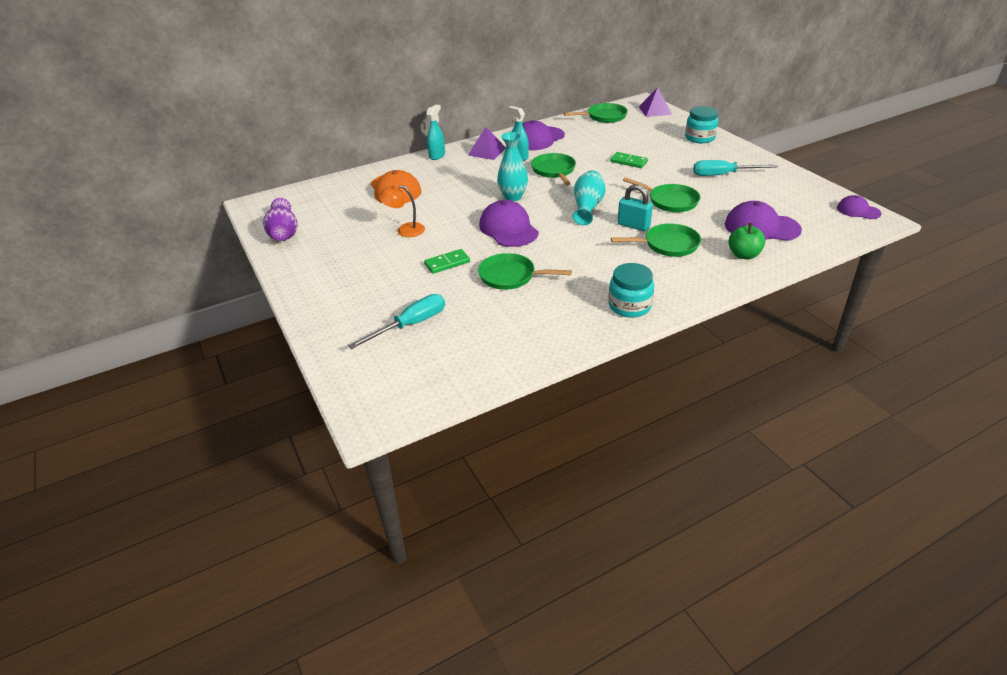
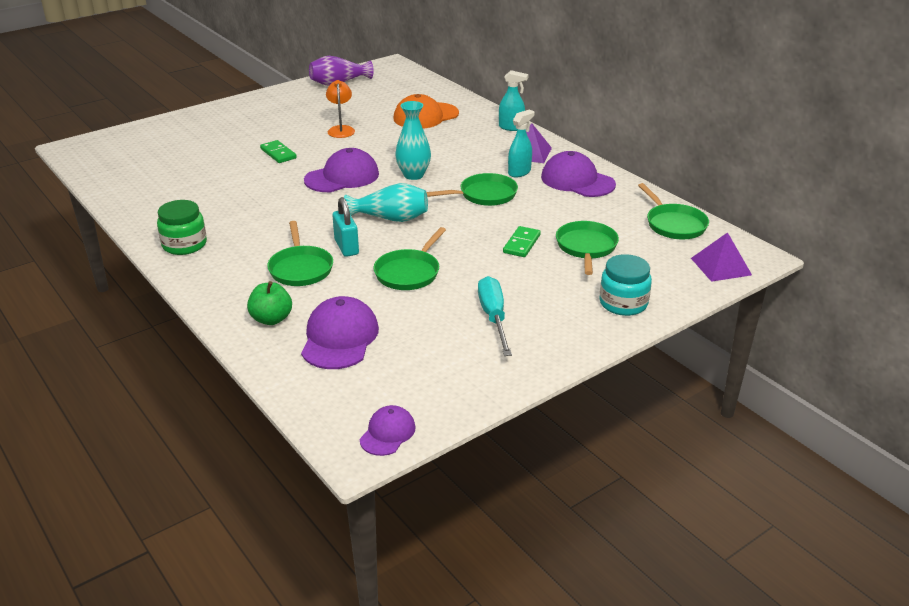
camera: 80 degrees right, 5 degrees down
turquoise screwdriver [348,294,445,349] -> none
green pan [478,253,572,290] -> green pan moved to [556,221,619,275]
turquoise jar [609,263,654,318] -> green jar [157,200,207,255]
turquoise padlock [618,184,653,231] -> turquoise padlock turned 45 degrees counterclockwise [332,197,359,257]

